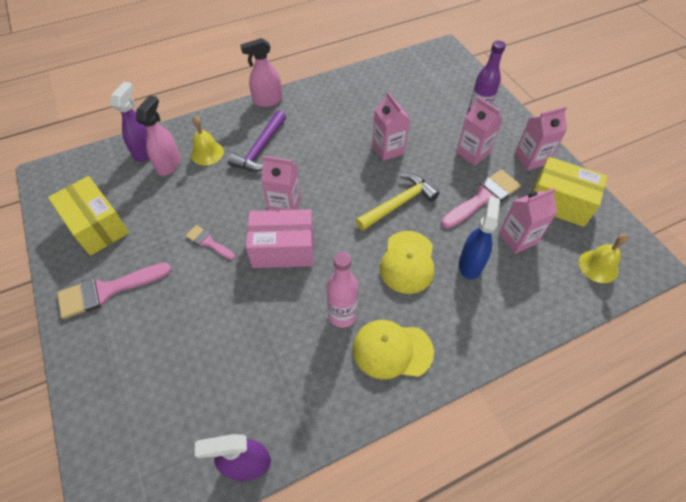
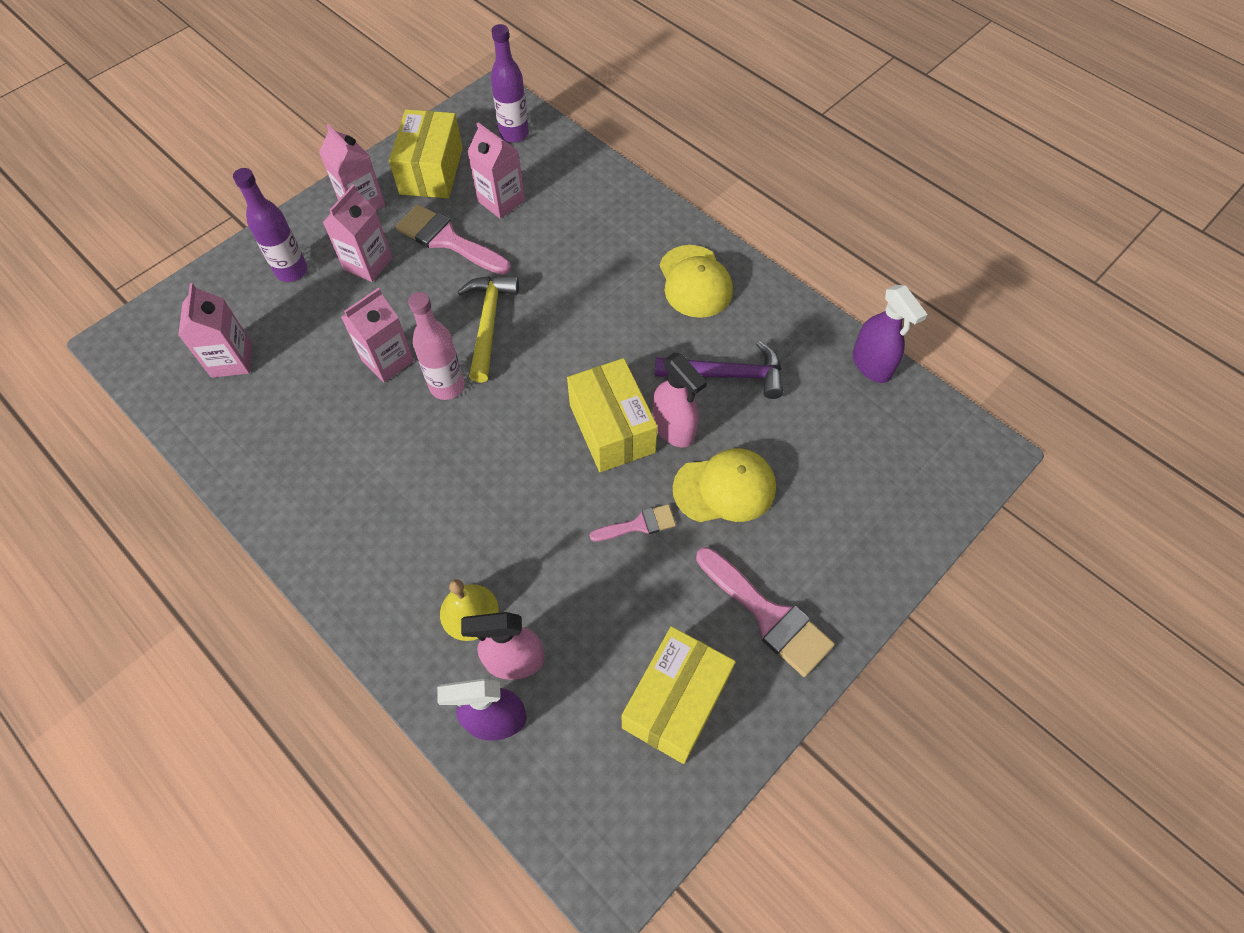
camera: 110 degrees left, 5 degrees up
pink brush [185,225,235,260] -> pink brush turned 120 degrees counterclockwise [590,504,676,541]
purple hammer [228,110,286,171] -> purple hammer moved to [655,341,783,399]
pink spray bottle [240,38,282,107] -> pink spray bottle moved to [652,353,707,448]
pink box [246,209,314,268] -> yellow box [567,358,658,472]
pink carton [261,156,301,210] -> pink carton moved to [178,283,252,378]
pink bottle [327,252,358,328] -> pink bottle moved to [408,292,465,400]
yellow hammer [356,174,439,230] -> yellow hammer turned 60 degrees clockwise [458,276,519,383]
yellow cap [380,231,434,294] -> yellow cap moved to [673,448,776,522]
blue spray bottle [459,196,500,279] -> none
yellow bell [579,234,628,283] -> purple bottle [491,24,529,143]

